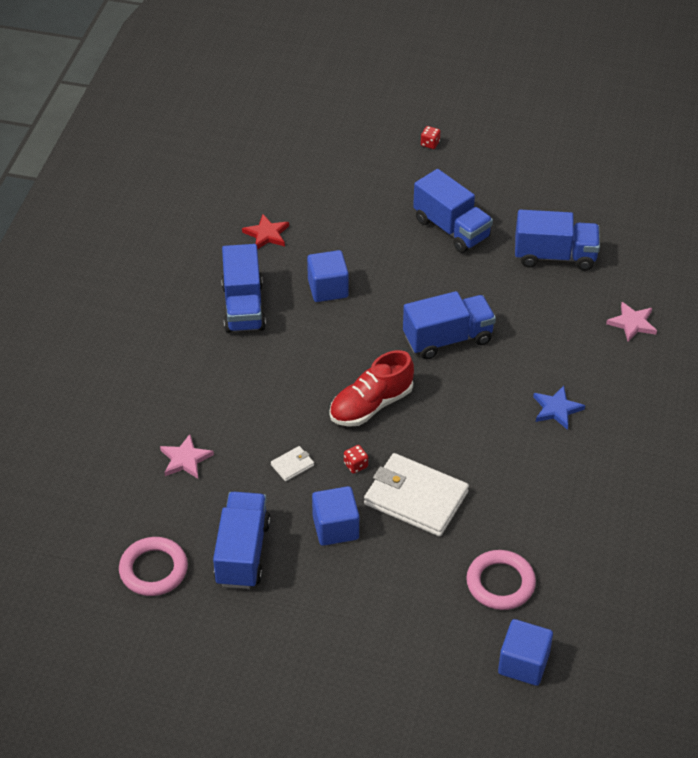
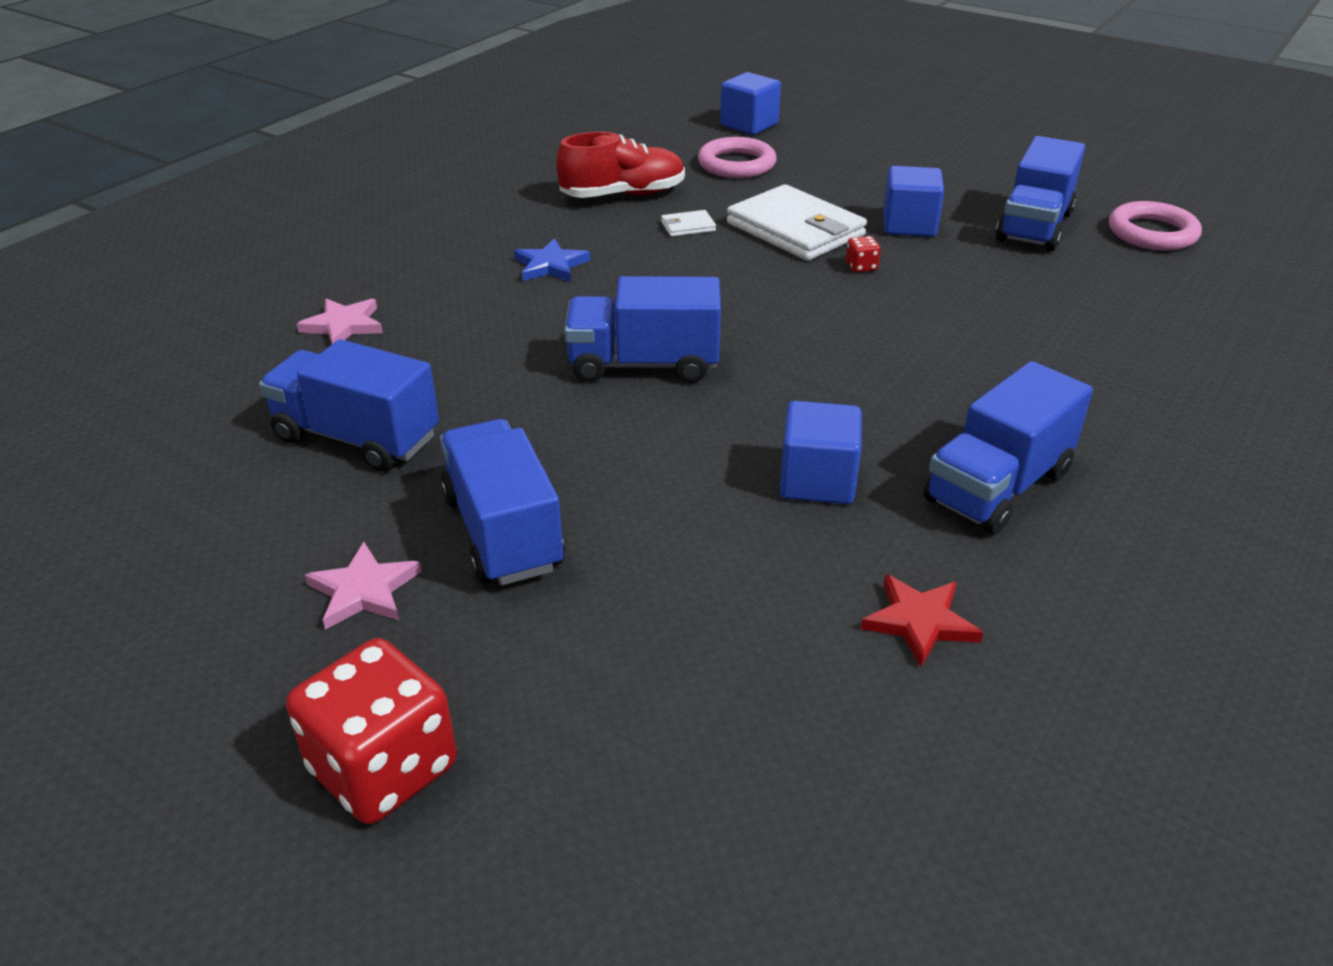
camera: 160 degrees left, 10 degrees down
pink star [160,434,214,479] -> pink star moved to [305,542,422,630]
blue truck [221,244,266,333] -> blue truck turned 150 degrees counterclockwise [924,361,1093,534]
white wallet [271,446,314,481] -> white wallet moved to [661,210,716,237]
red shoe [329,350,414,427] -> red shoe moved to [557,132,685,198]
red dice [421,126,440,149] -> red dice [286,638,457,824], size x2.46

